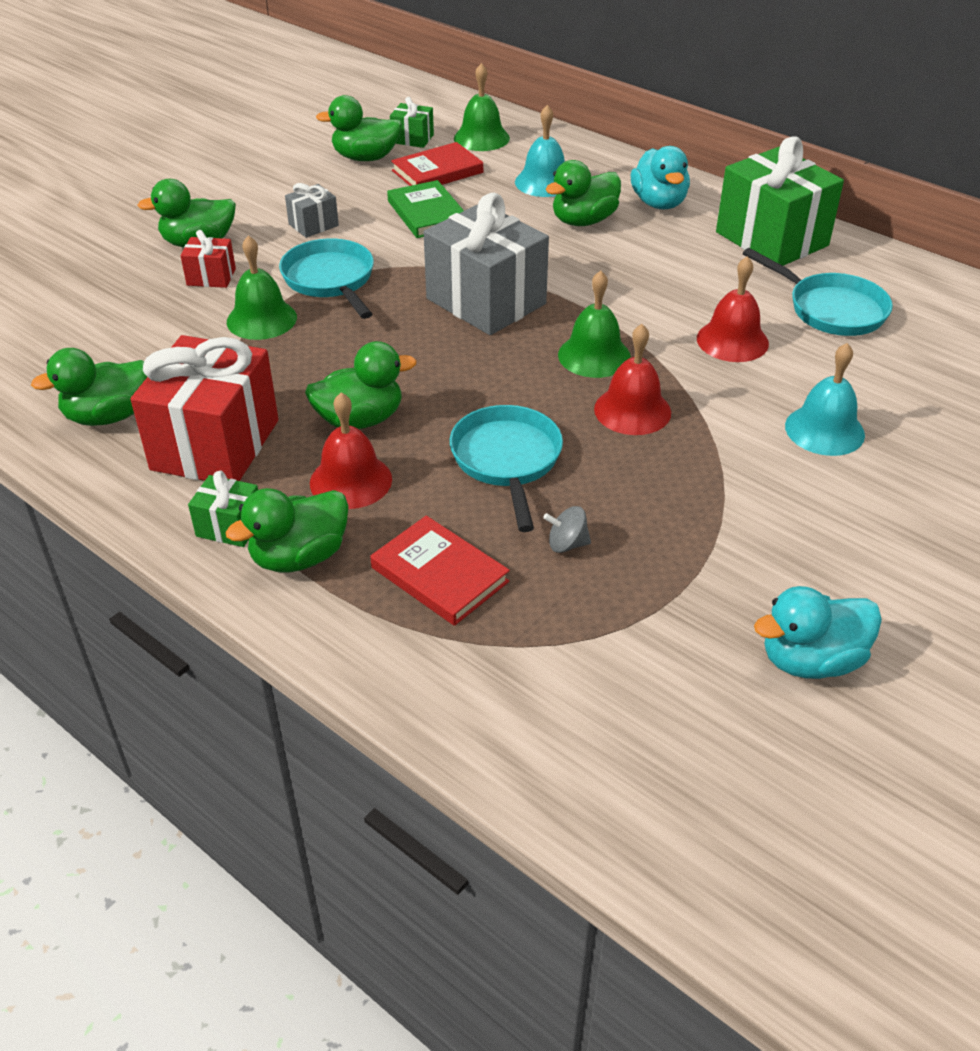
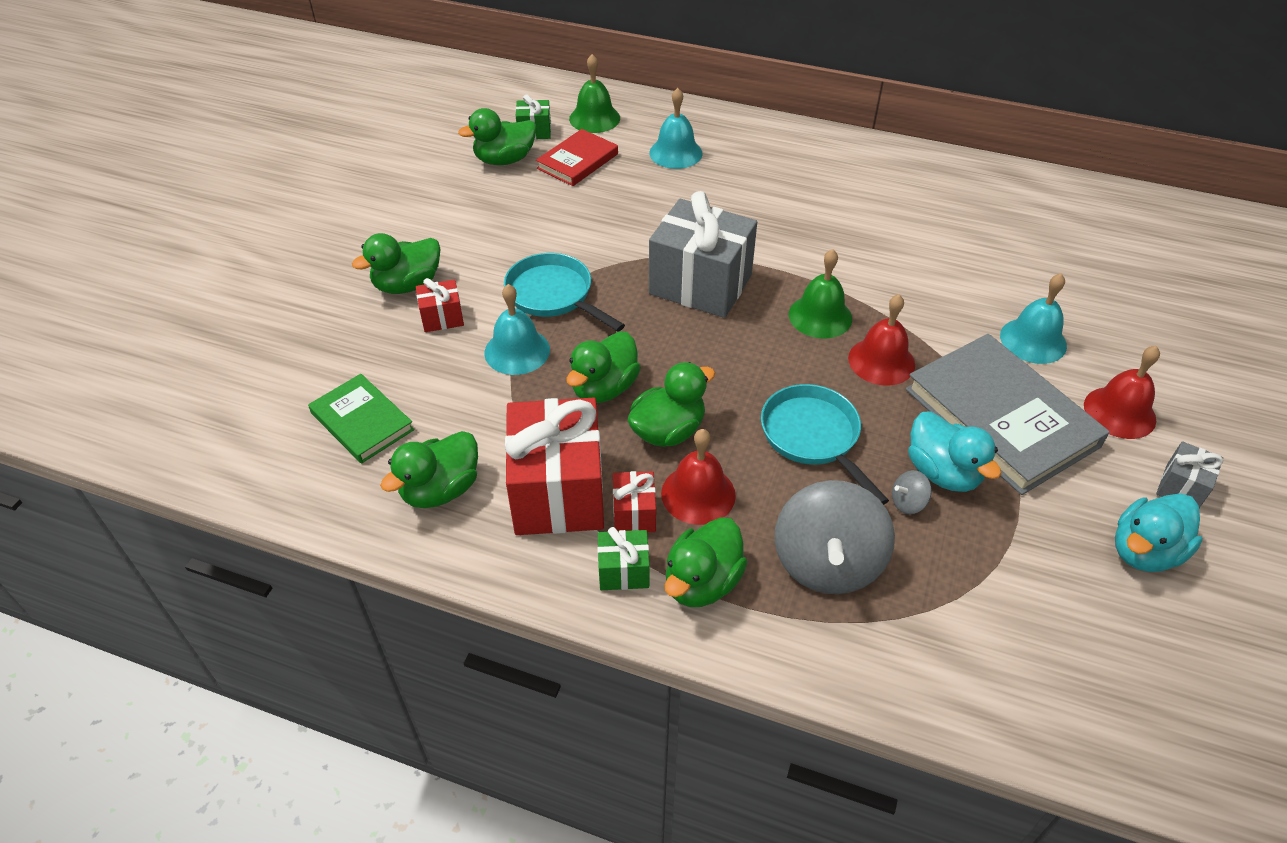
camera: 20 degrees left, 5 degrees up
green bell [227,235,297,340] -> turquoise bell [484,284,550,375]
grey gift [285,183,339,238] -> grey gift moved to [1156,441,1223,508]
red book [370,516,510,626] -> grey spinning top [775,480,895,594]
green book [387,180,464,238] -> green book moved to [308,374,414,464]
green duck [545,160,621,226] -> green duck moved to [567,332,641,403]
turquoise duck [631,146,690,209] -> turquoise duck moved to [908,412,1001,492]
red bell [697,256,769,362] -> red bell moved to [1084,346,1160,439]
green gift [716,136,844,266] -> none
turquoise pan [743,248,893,336] -> none
none -> red gift [613,471,656,532]
none -> grey book [905,334,1110,495]

